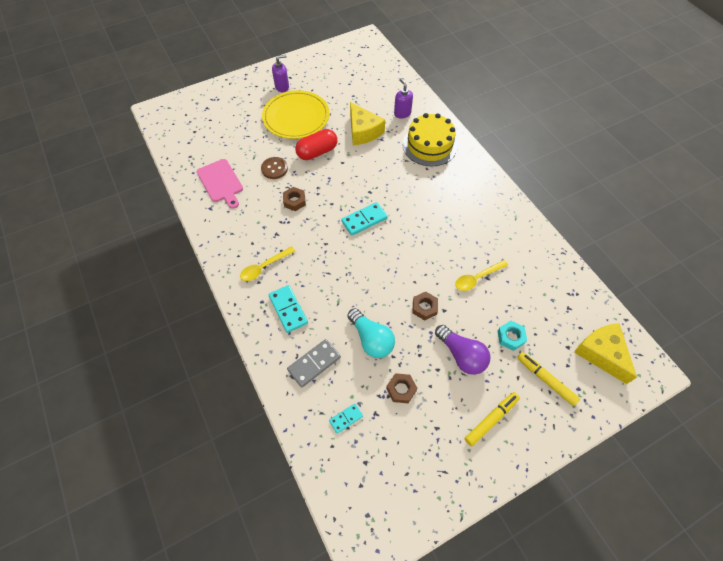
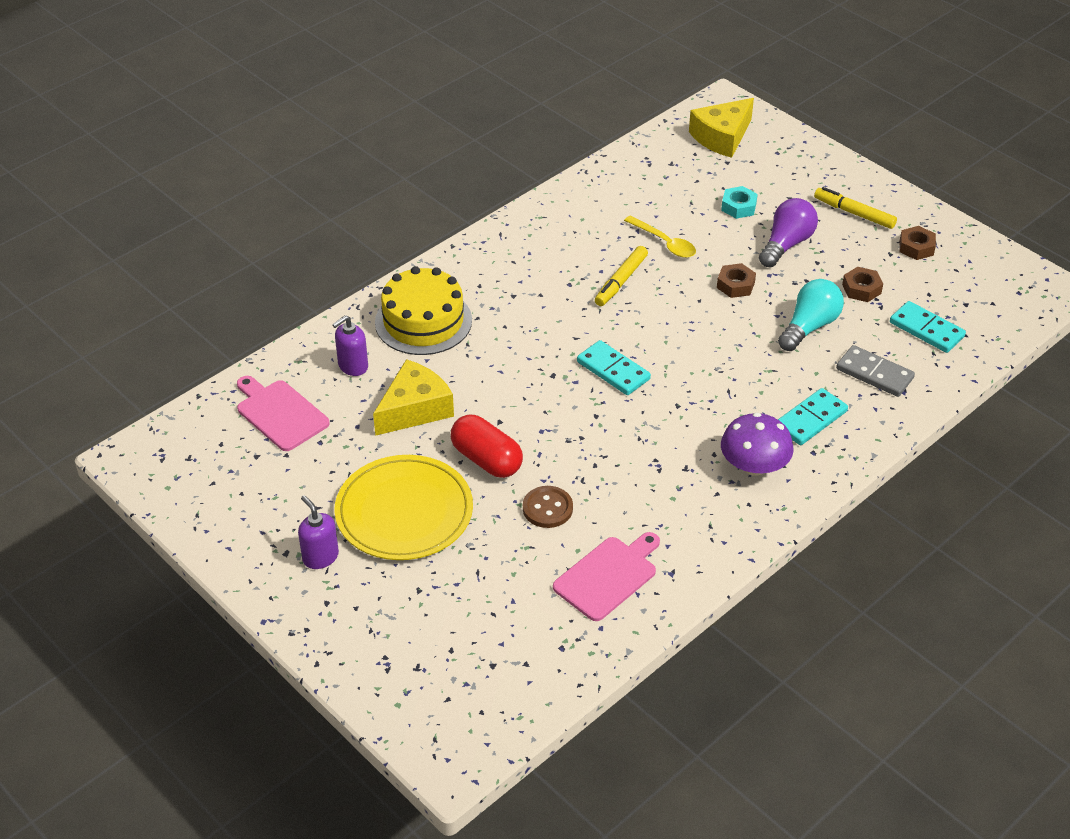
camera: 105 degrees left, 15 degrees down
yellow spoon [240,246,295,281] -> purple mushroom [721,413,794,476]
brown nut [283,187,306,211] -> brown nut moved to [900,226,936,260]
turquoise domino [329,404,363,434] -> turquoise domino [890,301,966,353], size x1.68
yellow marker [517,352,580,406] -> yellow marker moved to [595,246,648,306]
none -> pink cutting board [237,376,330,451]

